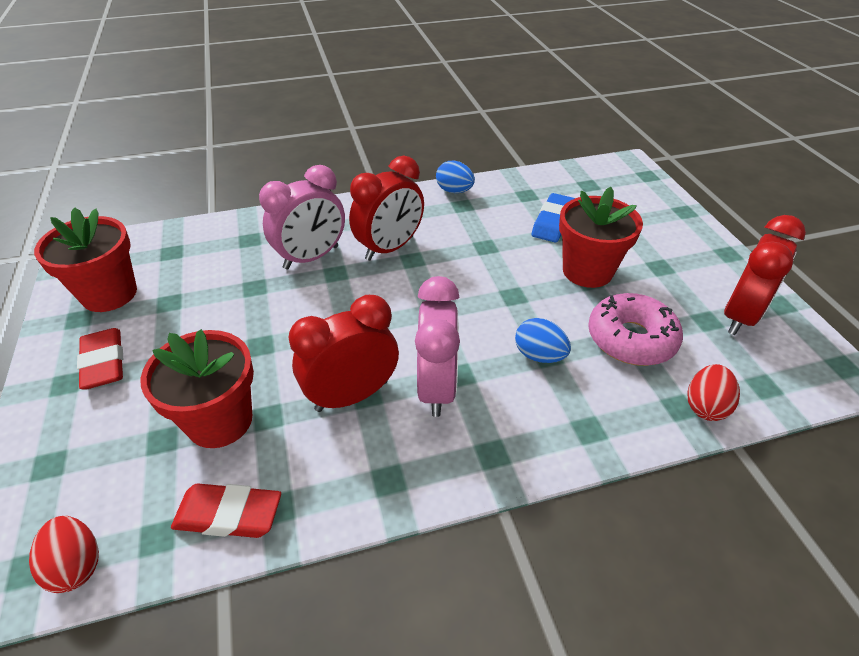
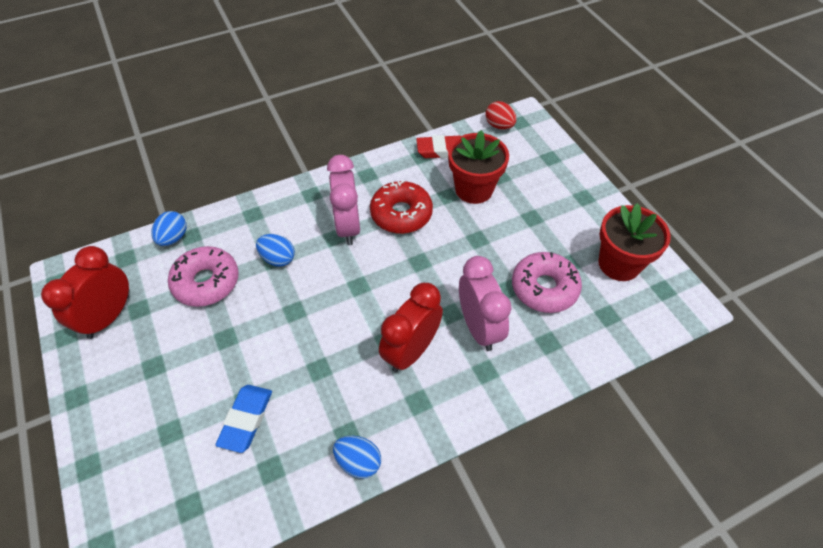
camera: 170 degrees right, 10 degrees up
red eraser [77,328,123,390] -> none
pink clock [259,165,345,269] -> pink clock turned 120 degrees clockwise [459,256,511,351]
red clock [289,295,399,412] -> red donut [370,180,433,234]
red flower pot [559,187,643,288] -> none
red egg [688,364,740,421] -> blue egg [151,211,186,246]
none -> pink donut [512,252,582,313]

